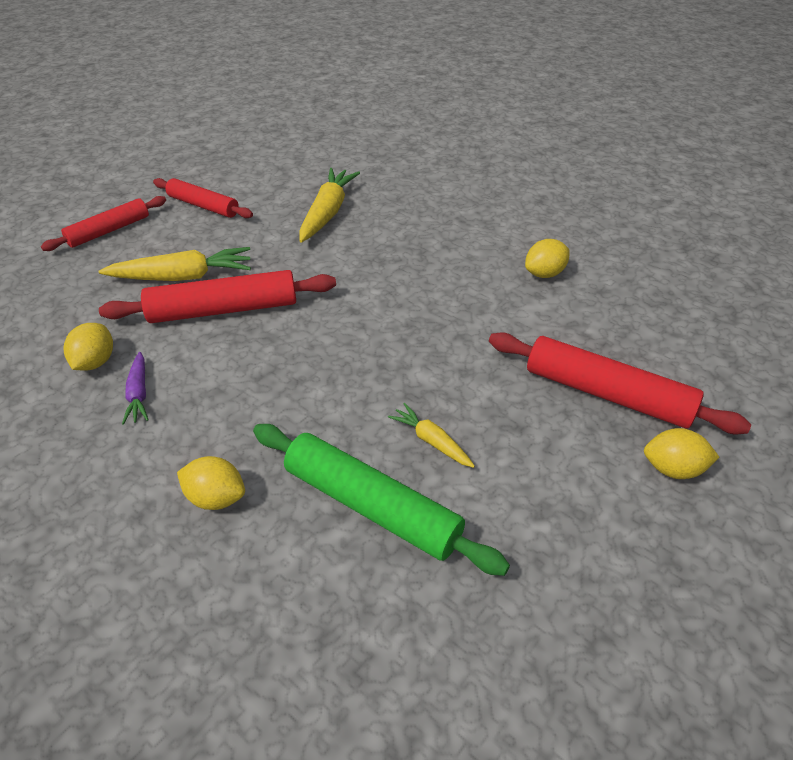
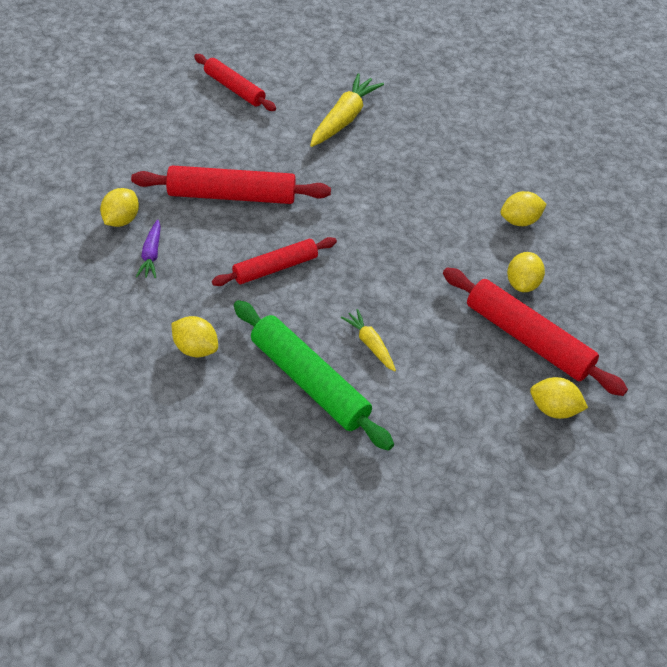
camera: 10 degrees right, 5 degrees up
red rolling pin [41,196,166,251] -> red rolling pin moved to [212,237,337,286]
yellow carrot [98,247,251,281] -> none
none -> yellow lemon [507,252,545,292]

